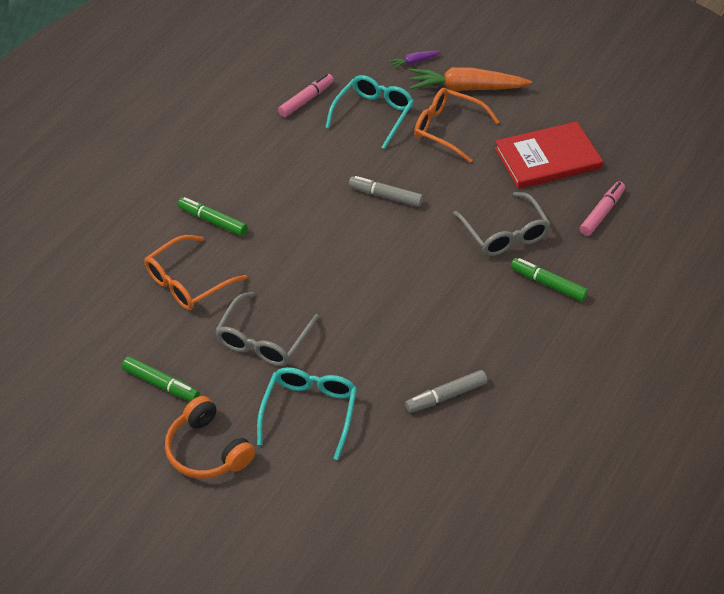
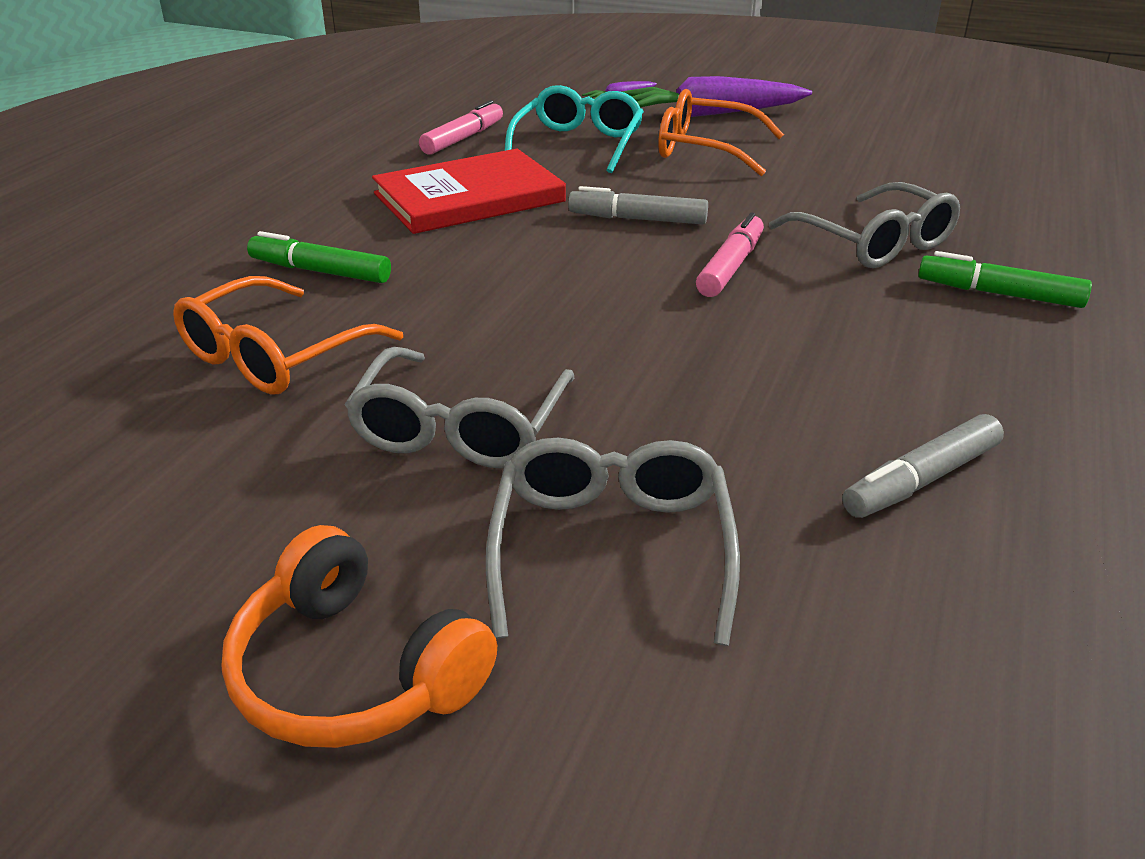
camera: 10 degrees left, 15 degrees down
green marker [122,356,200,401] -> none
turquoise glasses [257,367,357,460] -> grey glasses [486,438,740,646]
orange carrot [409,67,532,91] -> purple carrot [621,76,812,117]
red book [494,121,603,189] -> red book moved to [372,149,566,234]
pink marker [580,182,625,236] -> pink marker moved to [696,213,764,297]

